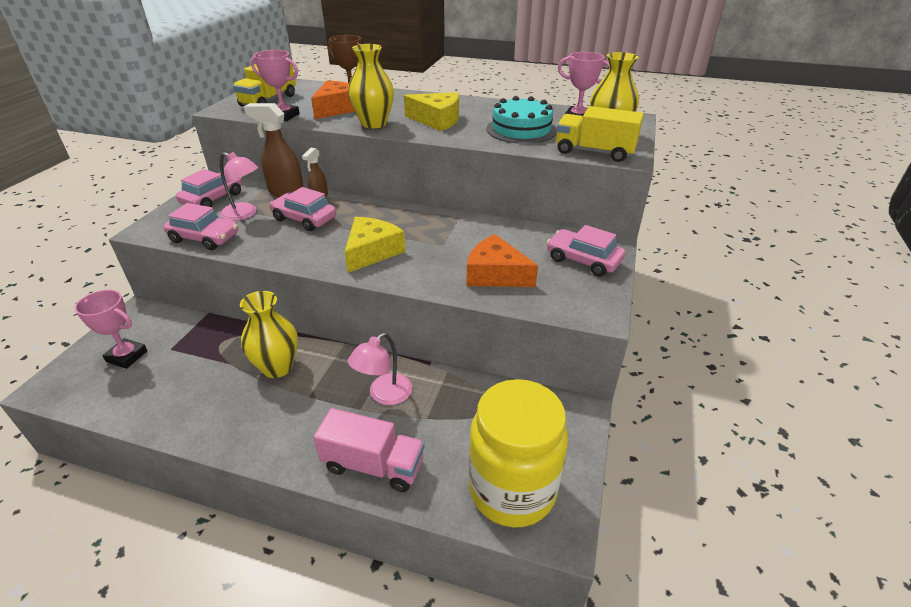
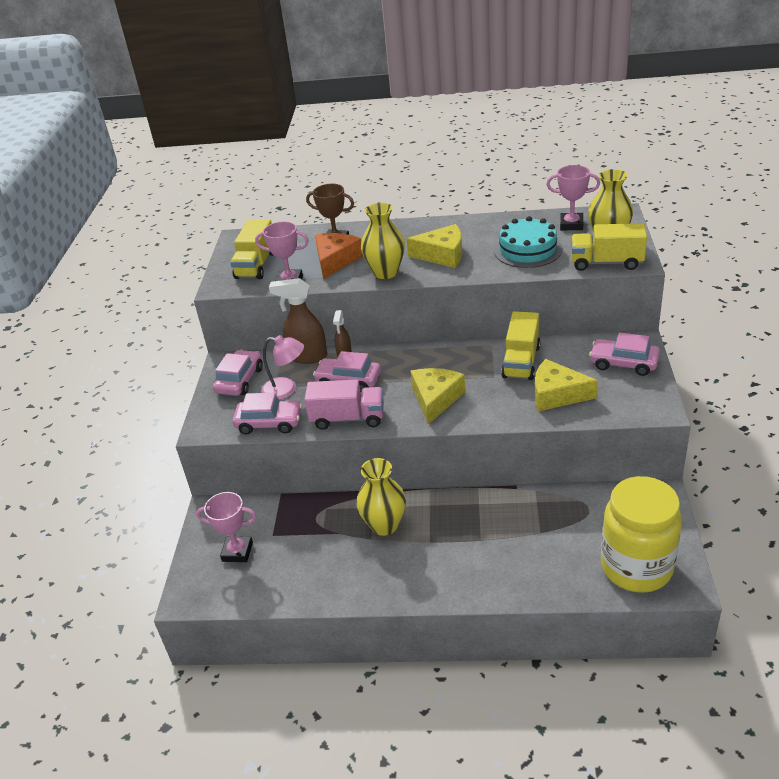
camera: 10 degrees left, 0 degrees up
pink truck [314,408,424,492] -> pink truck moved to [304,379,384,430]
pink lamp [348,333,412,405] -> none
orange cheese [466,234,538,287] -> yellow cheese [535,359,598,412]
none -> yellow truck [501,311,540,380]

